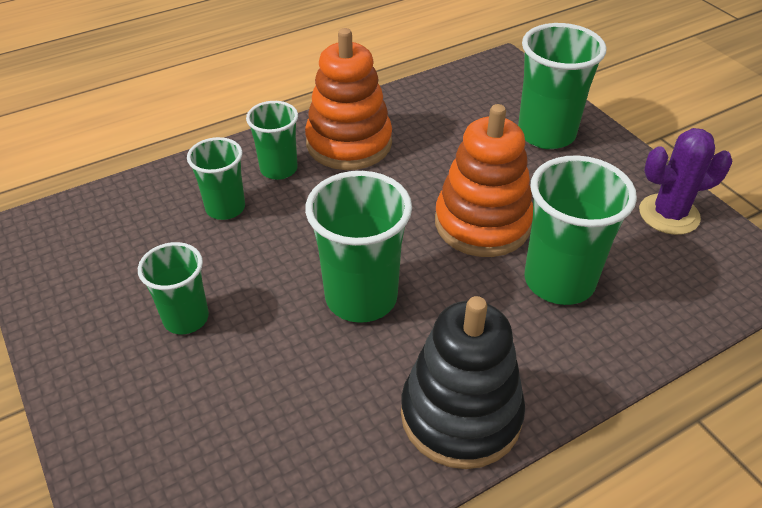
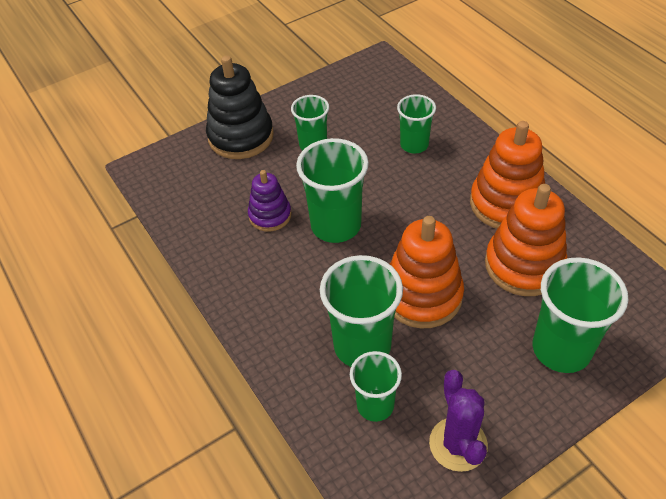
camera: 90 degrees right, 5 degrees up
green cup [246,101,298,180] -> green cup moved to [350,351,402,422]
black stacking toy [401,296,525,469] -> black stacking toy moved to [206,55,274,159]
none -> purple stacking toy [248,170,291,232]
none -> orange stacking toy [485,184,567,296]

